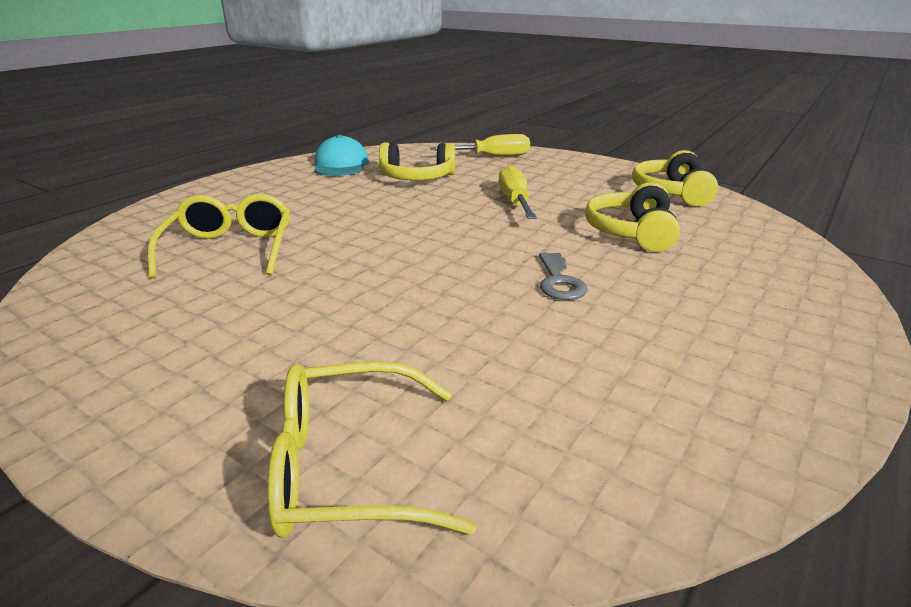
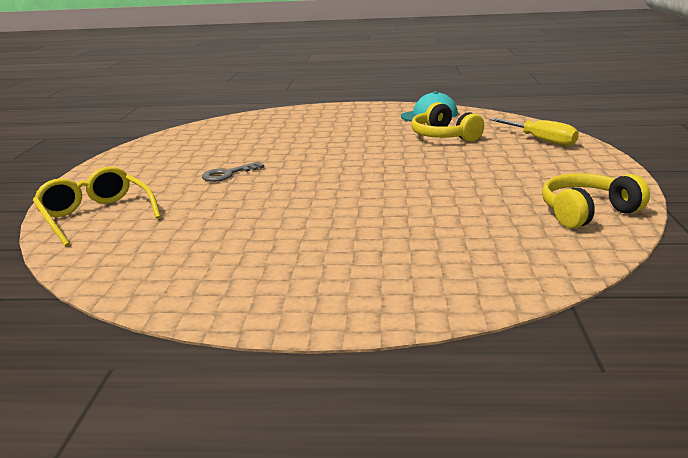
camera: 60 degrees right, 5 degrees down
yellow glasses [148,194,290,279] -> none
yellow screwdriver [499,165,537,219] -> none
grey key [539,252,587,300] -> grey key moved to [202,161,265,182]
yellow headphones [585,182,680,252] -> none

